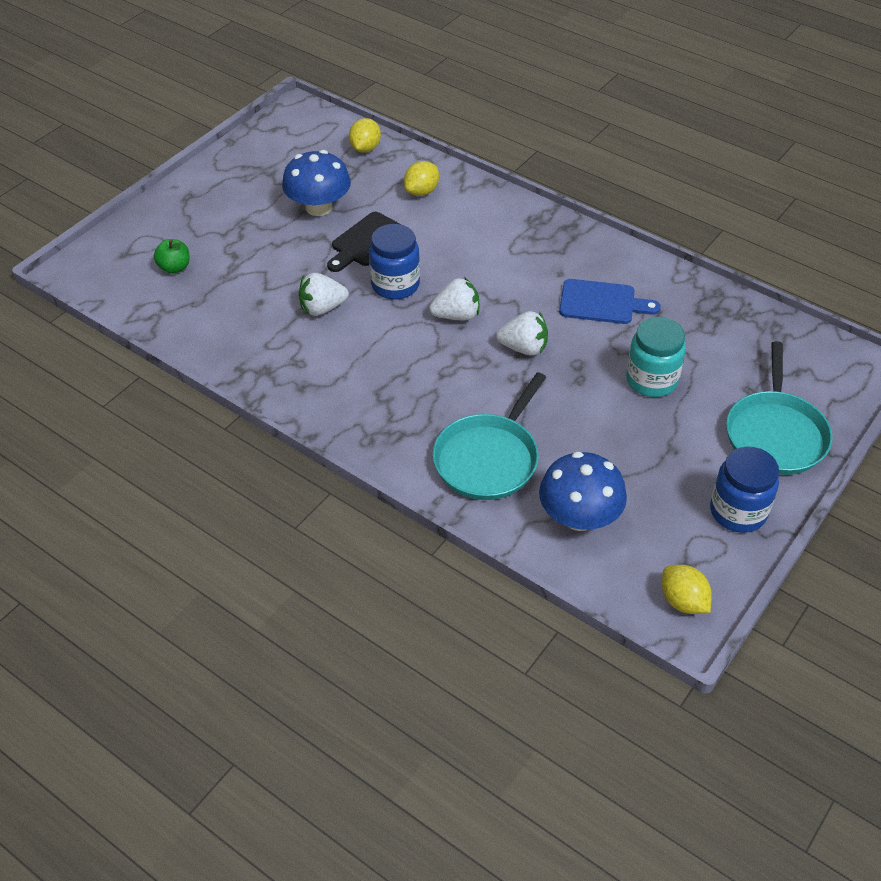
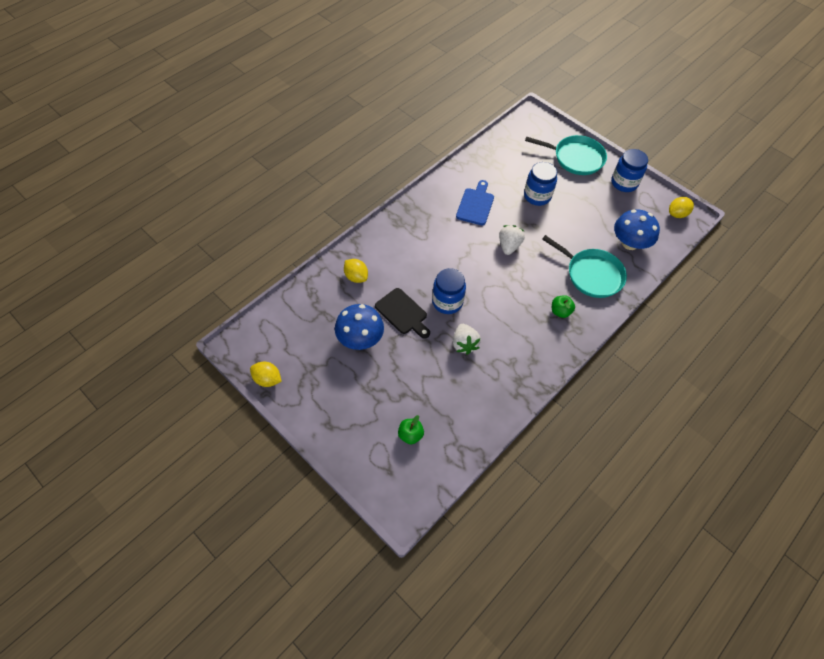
camera: 85 degrees left, 10 degrees up
yellow lemon [349,118,381,153] -> yellow lemon moved to [250,362,282,387]
white strawberry [429,277,479,320] -> none
turquoise jar [626,317,686,397] -> blue jar [524,162,557,206]
none -> green apple [552,295,575,318]

